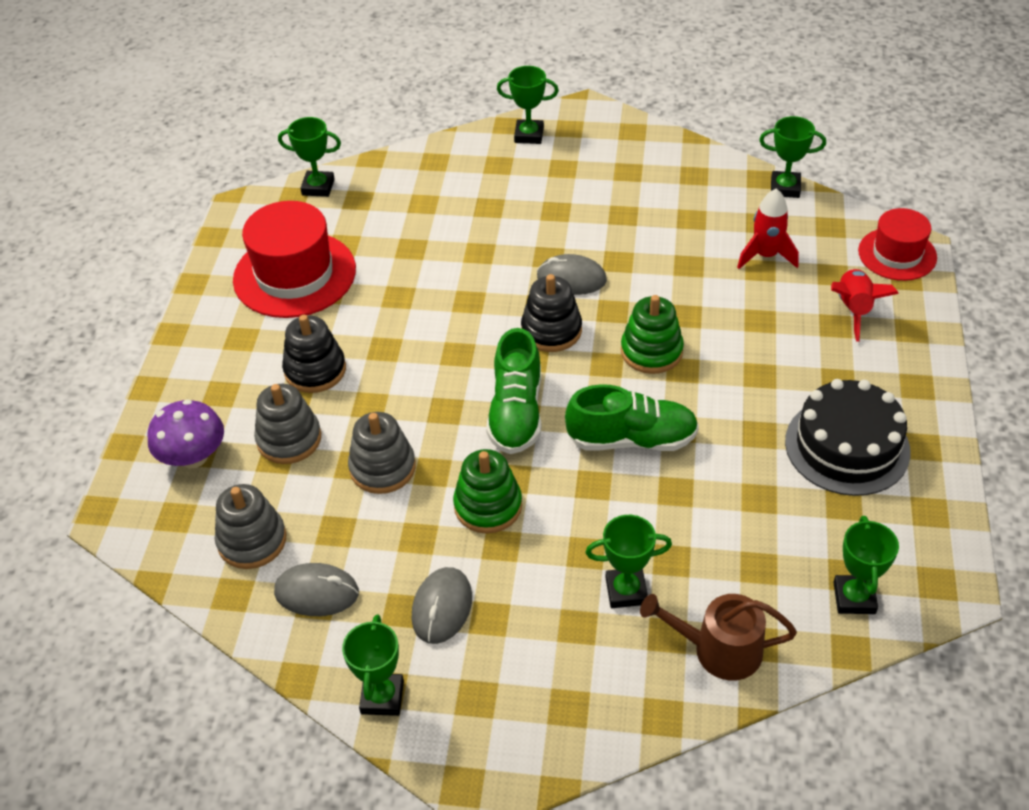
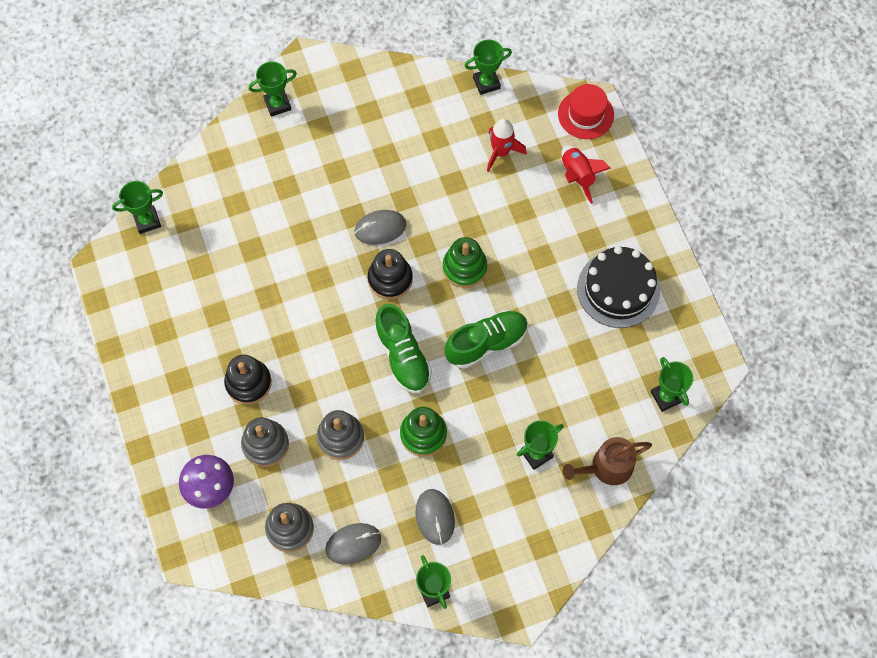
camera: 30 degrees left, 20 degrees up
red hat [233,201,356,318] -> none

